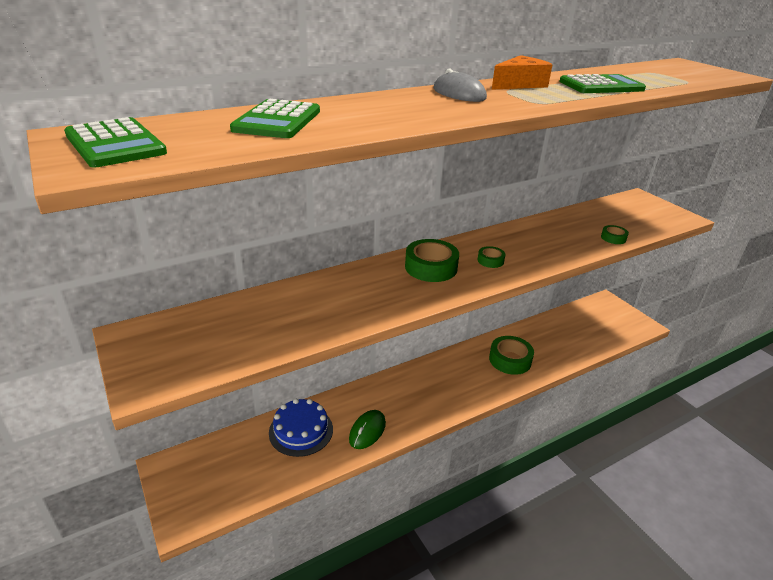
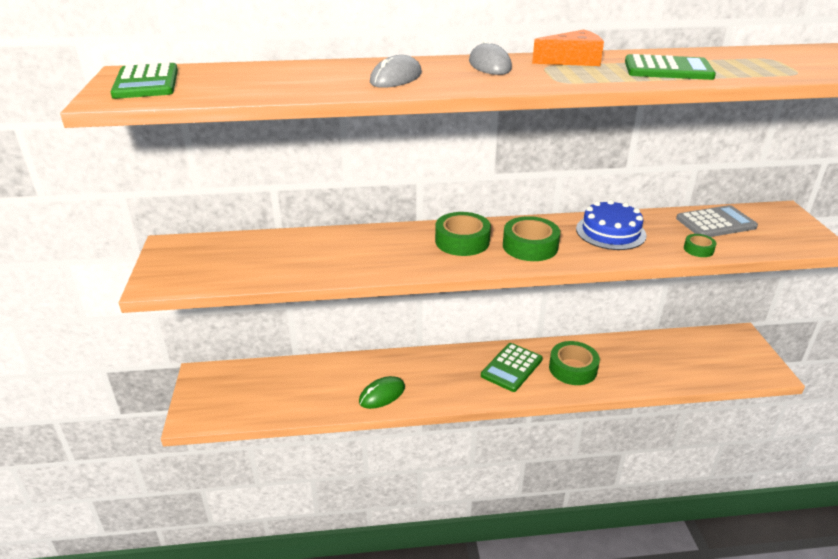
camera: 25 degrees right, 0 degrees up
green calculator [230,99,320,138] -> green calculator moved to [481,343,543,392]
blue cake [269,399,333,457] -> blue cake moved to [576,200,647,250]
green tape [478,246,505,268] -> green tape [503,216,560,261], size x1.93
none -> grey mouse [370,55,422,88]
none -> grey calculator [676,205,758,237]

